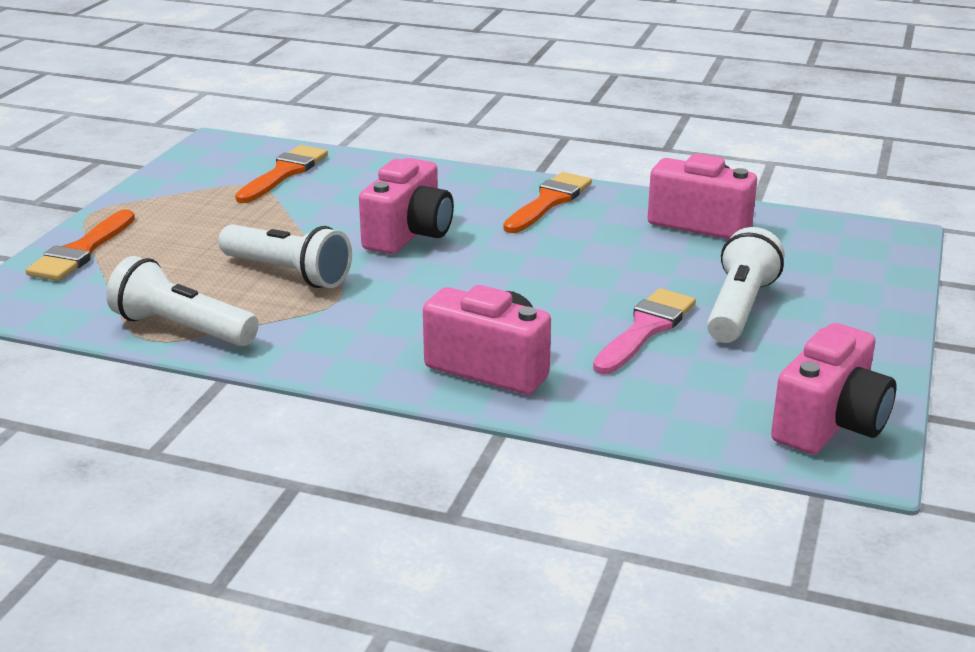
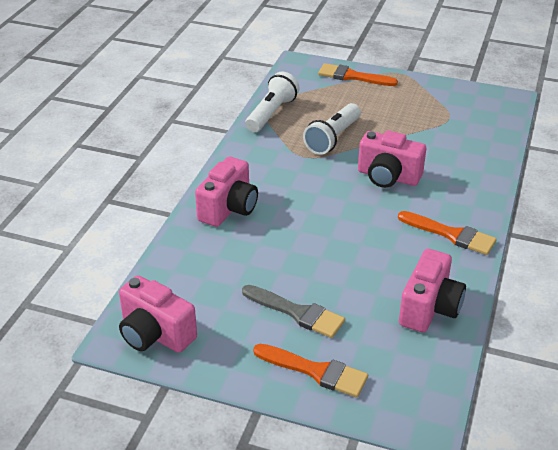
camera: 90 degrees right, 10 degrees up
orange brush [235,145,328,203] -> orange brush moved to [253,344,368,398]
pink brush [593,288,696,374] -> none
white flashlight [707,227,784,343] -> grey brush [242,285,345,338]

